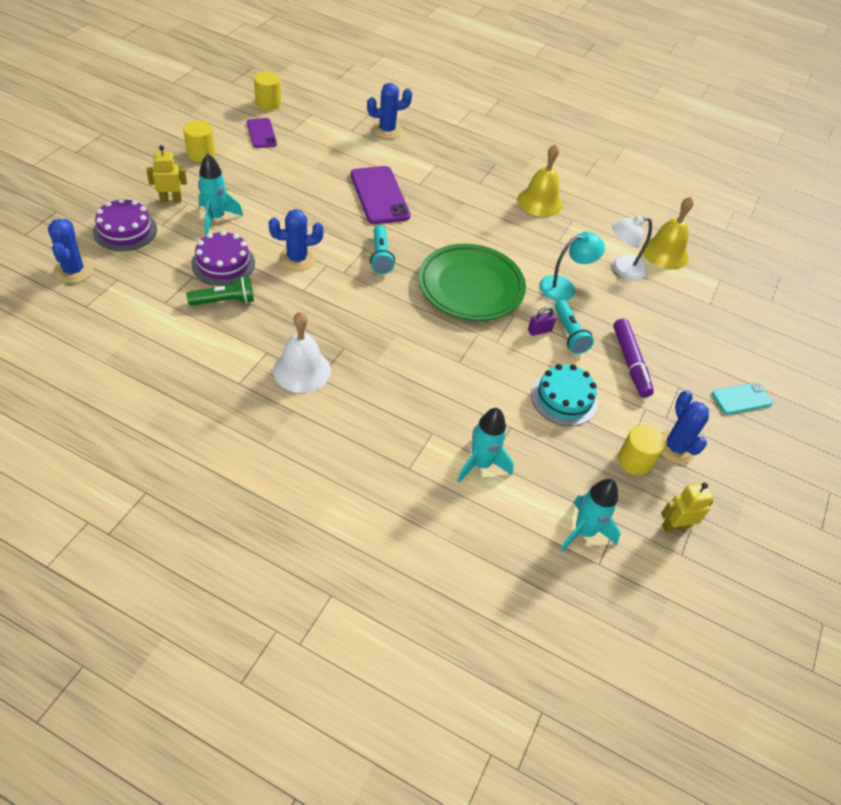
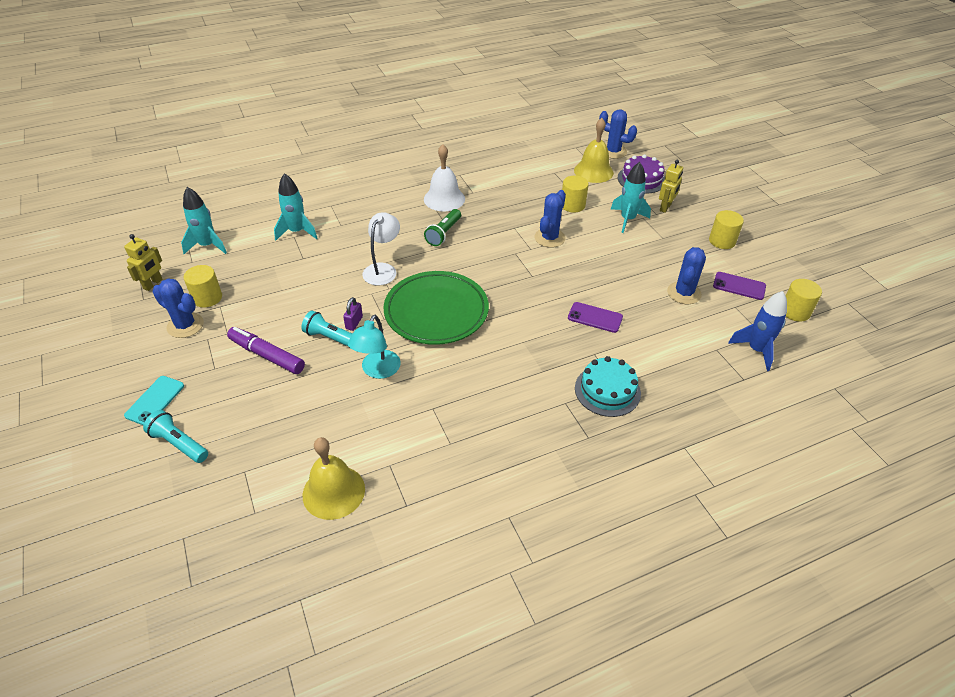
camera: 135 degrees right, 5 degrees down
green flashlight [187,277,254,306] -> green flashlight moved to [424,209,461,246]
purple cake [191,231,255,286] -> yellow cylinder [562,176,589,213]
purple phone [351,166,411,224] -> purple phone [568,302,623,333], size x0.58
blue cactus [367,83,412,139] -> blue cactus moved to [667,247,706,304]
turquoise flashlight [370,225,395,274] -> turquoise flashlight moved to [143,410,208,463]
yellow bell [518,144,563,217] -> yellow bell moved to [574,118,614,183]
turquoise cake [531,364,598,426] -> turquoise cake moved to [575,356,641,417]
white lamp [612,216,652,280] -> white lamp moved to [362,212,400,285]
none -> blue rocket [728,291,787,371]

